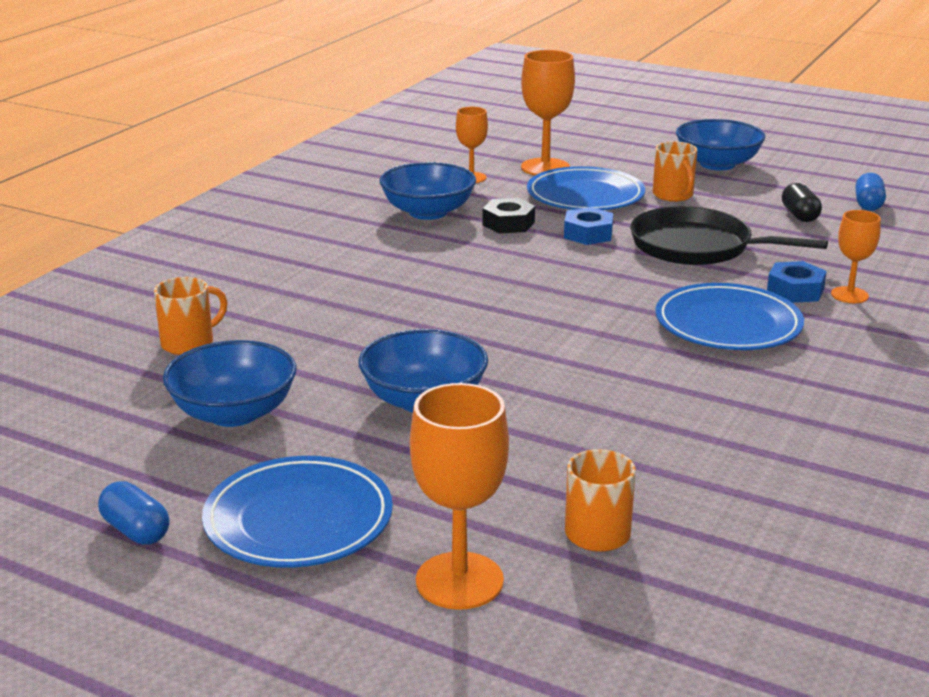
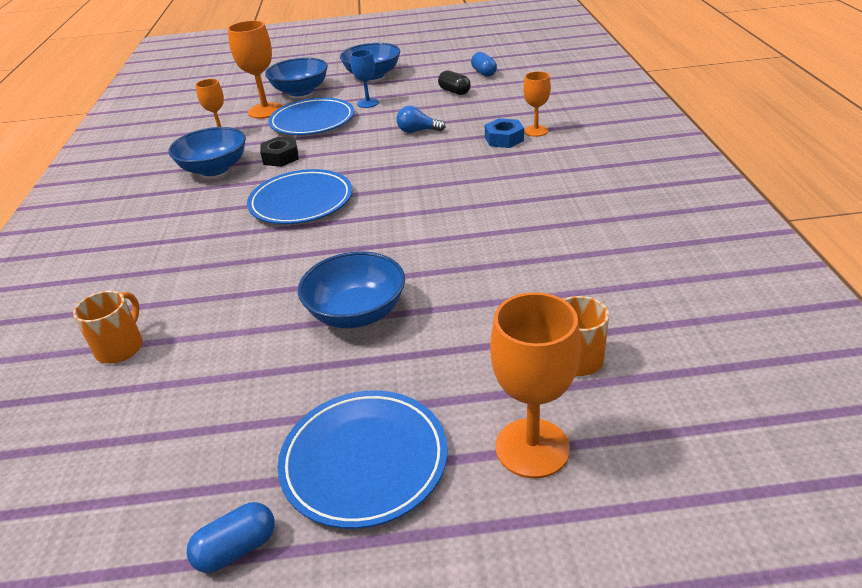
camera: 30 degrees left, 10 degrees up
blue capsule [98,481,170,545] -> blue capsule turned 45 degrees counterclockwise [187,502,275,573]
blue bowl [163,340,297,427] -> blue bowl moved to [265,58,328,96]
blue nut [564,207,613,245] -> none
black pan [630,206,828,265] -> blue light bulb [396,106,445,133]
orange mug [653,141,697,202] -> blue goblet [351,50,379,108]
blue plate [656,283,804,350] -> blue plate moved to [247,169,352,224]

